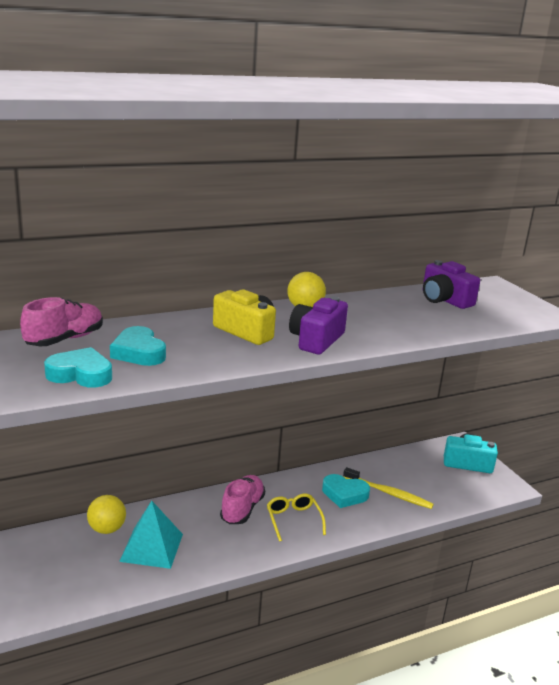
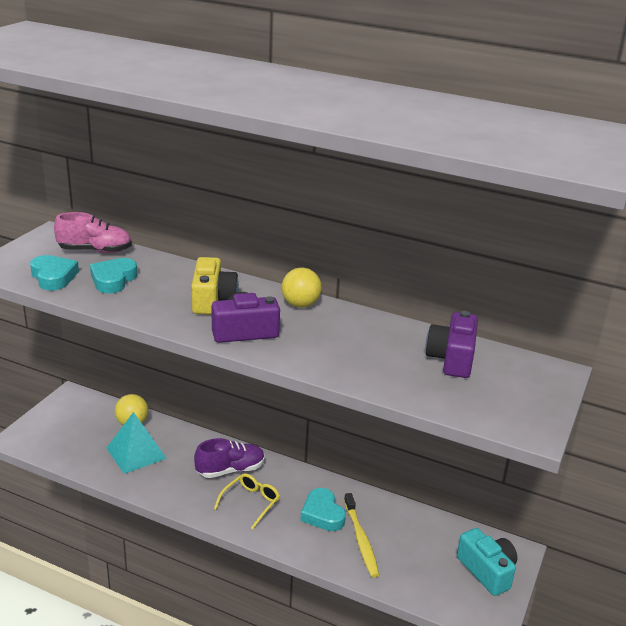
camera: 50 degrees right, 5 degrees up
pink shoe [220,475,265,524] -> purple shoe [194,438,265,478]

